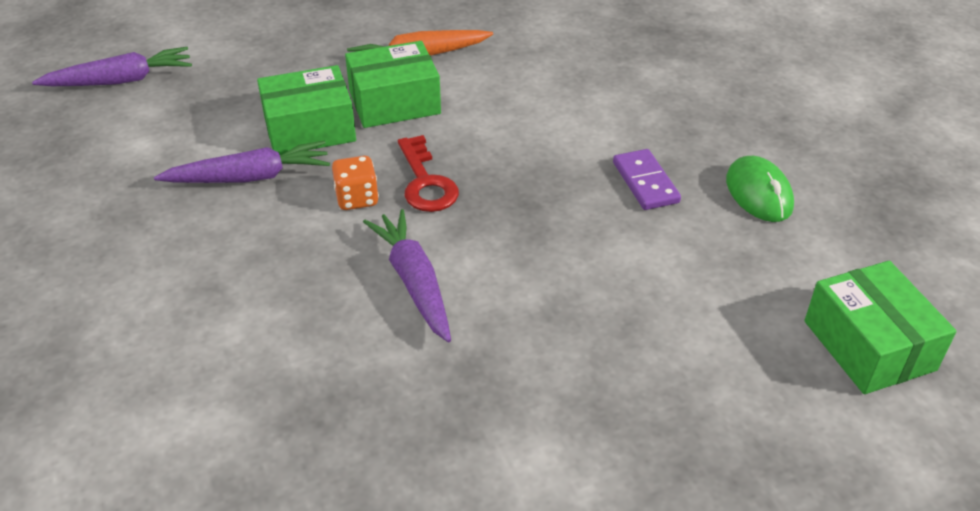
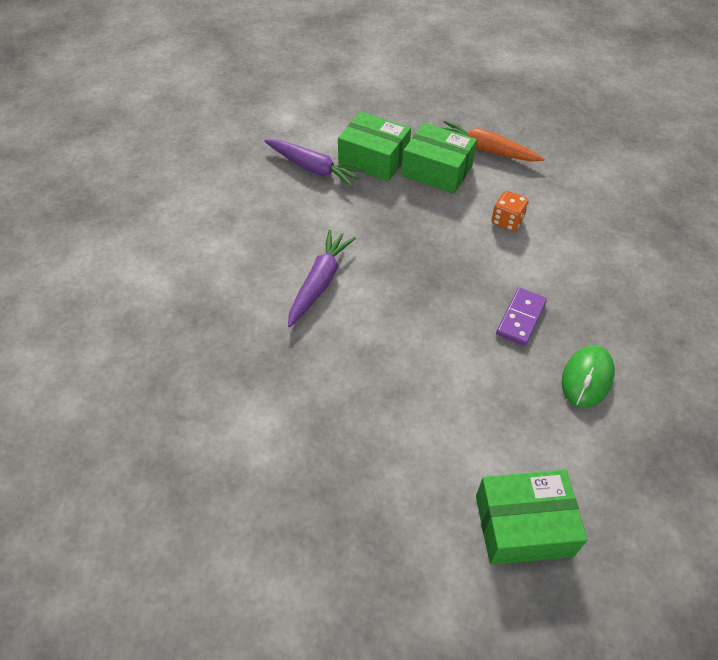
camera: 45 degrees right, 10 degrees up
purple carrot [32,47,192,86] -> none
orange dice [332,156,379,210] -> orange dice moved to [491,191,529,231]
red key [398,135,459,212] -> none
green box [804,261,957,394] -> green box turned 60 degrees clockwise [476,470,587,565]

